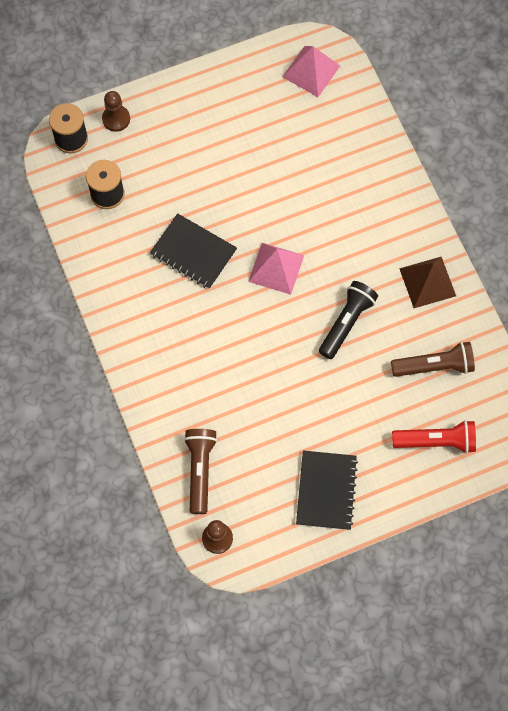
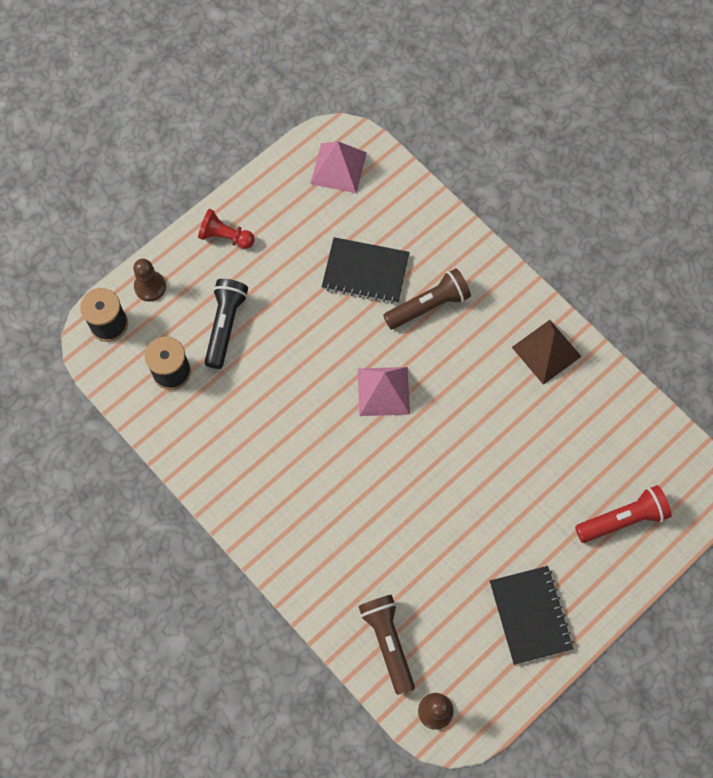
camera: 20 degrees left, 0 degrees up
black notebook [150,213,237,289] -> black notebook moved to [322,237,410,304]
black flashlight [319,281,378,359] -> black flashlight moved to [205,279,248,369]
brown flashlight [391,342,475,377] -> brown flashlight moved to [383,268,471,329]
none -> red pawn [198,209,255,249]

